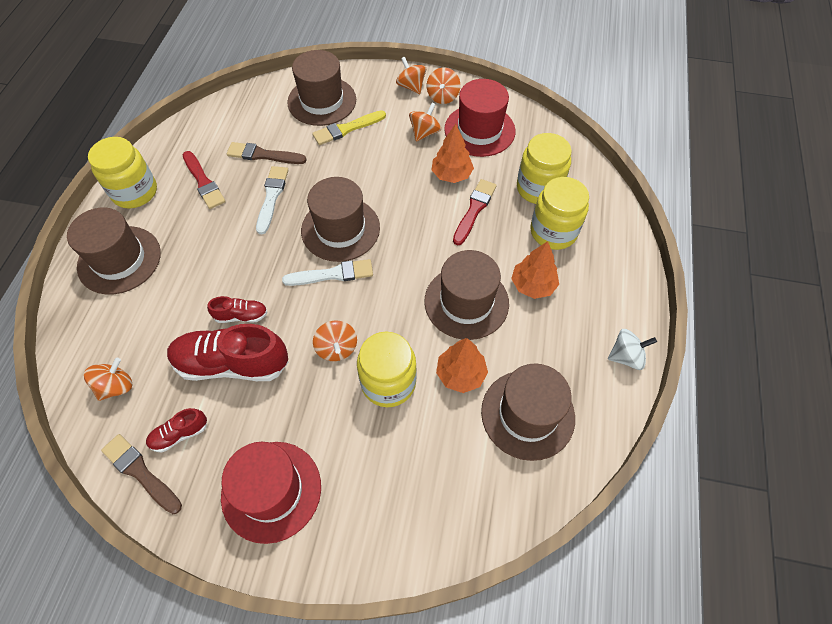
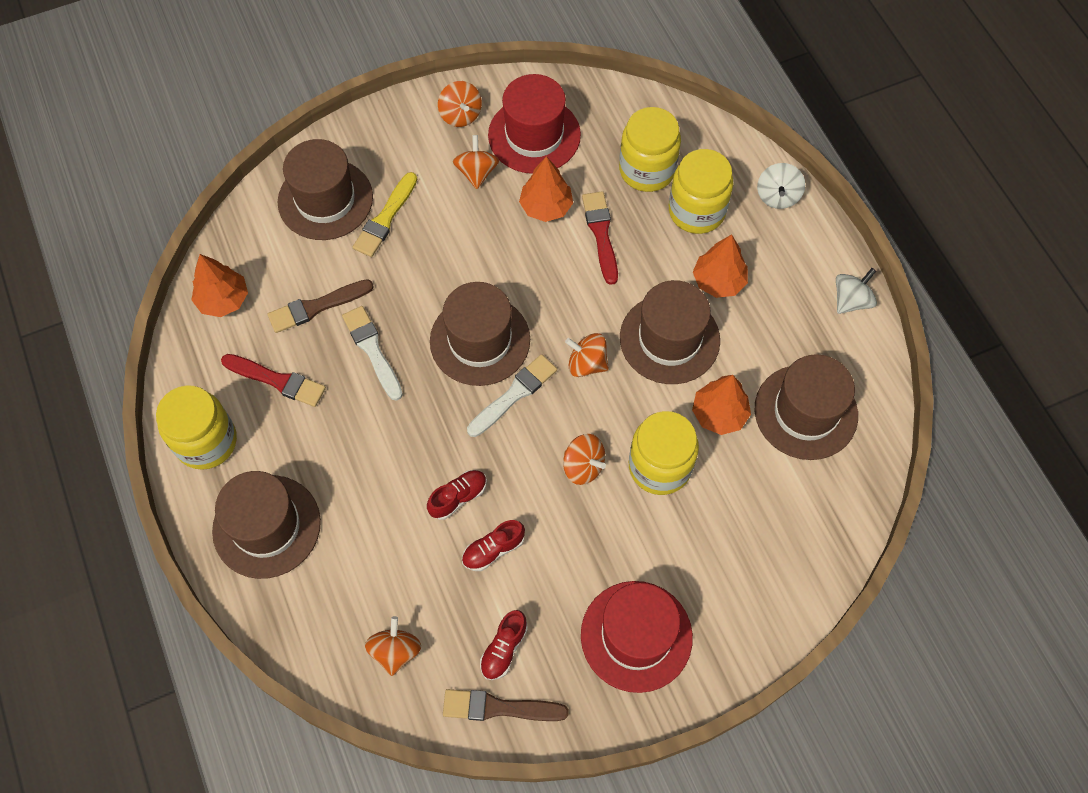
camera: 35 degrees left, 5 degrees up
red shoe [167,324,288,381] -> red shoe [462,520,525,571], size x0.48
orange spinning top [396,57,426,94] -> orange spinning top moved to [565,333,609,377]
none -> orange tree [191,254,248,317]
none -> white spinning top [757,163,805,209]

